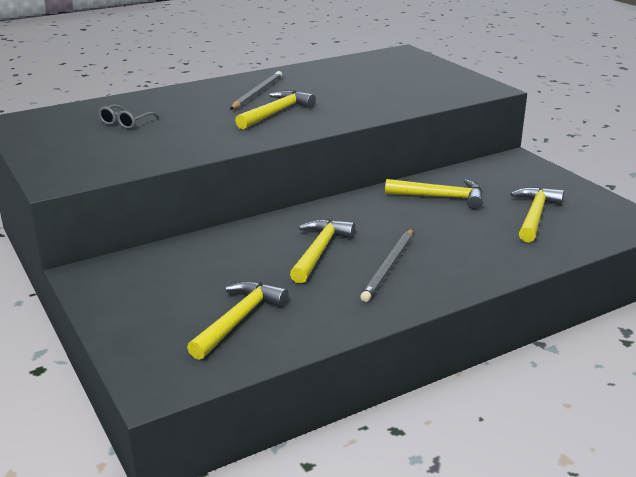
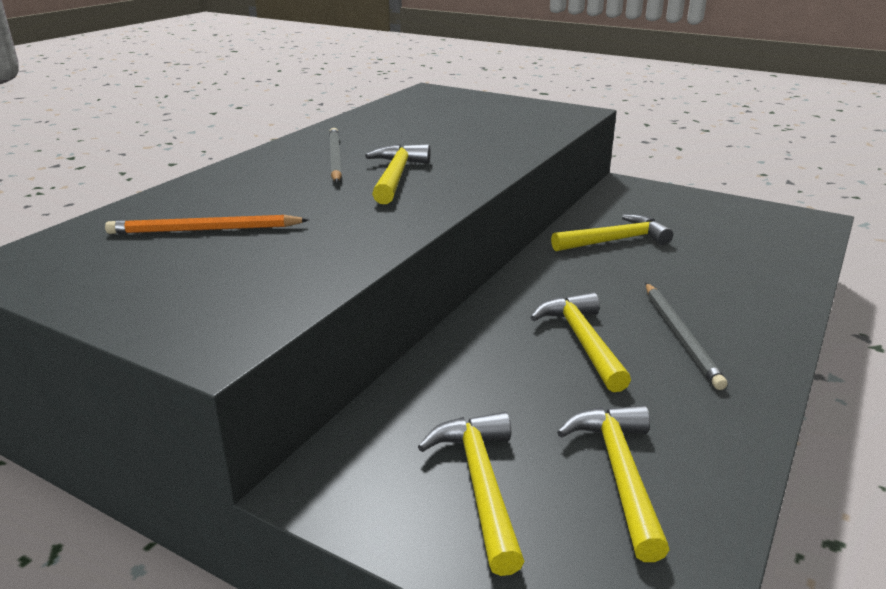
camera: 30 degrees left, 0 degrees up
grey glasses [98,104,159,129] -> orange pencil [105,215,309,234]
yellow hammer [510,187,564,242] -> yellow hammer moved to [418,412,525,576]

